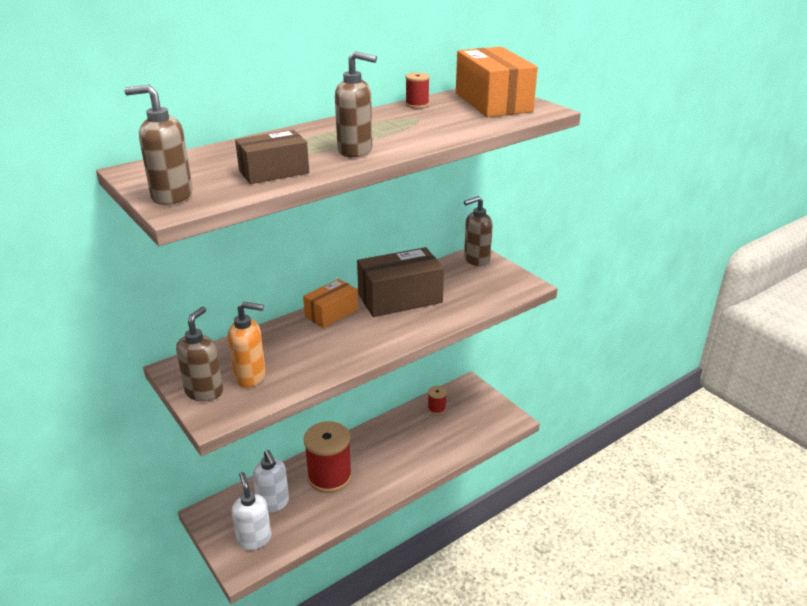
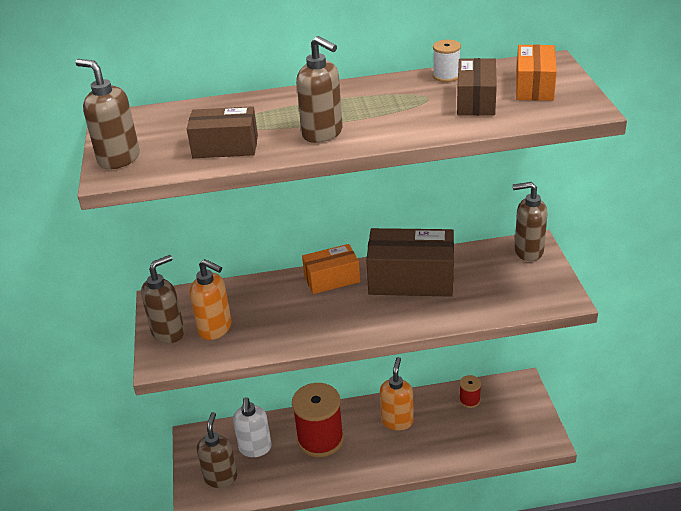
camera: 30 degrees right, 5 degrees up
white soap dispenser [232,472,271,550] -> brown soap dispenser [197,412,237,488]
red spool [405,72,430,108] -> white spool [433,40,461,82]
orange box [456,47,538,117] -> orange box [516,44,557,101], size x0.61
none -> orange soap dispenser [380,357,414,431]
none -> brown box [457,58,497,116]

